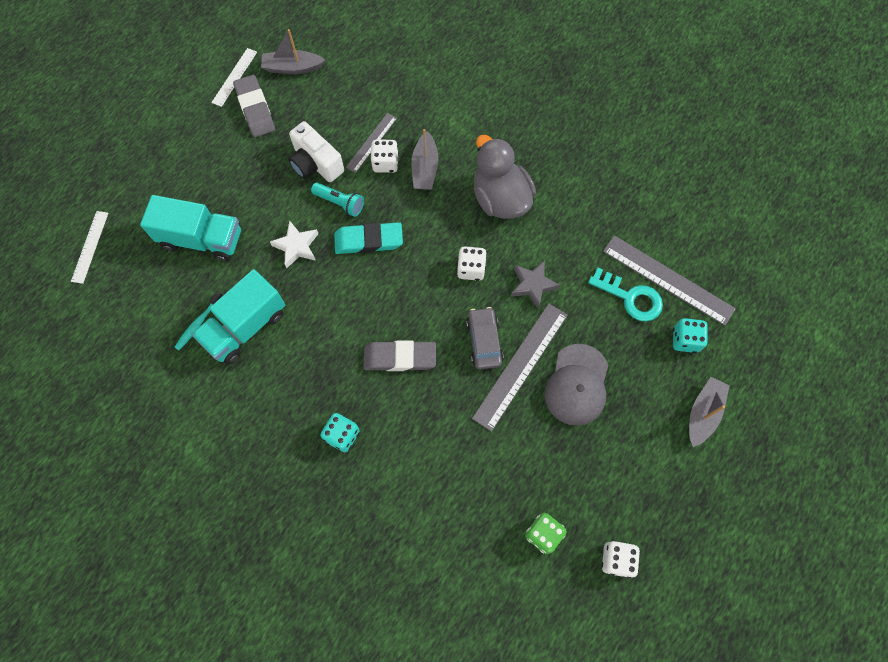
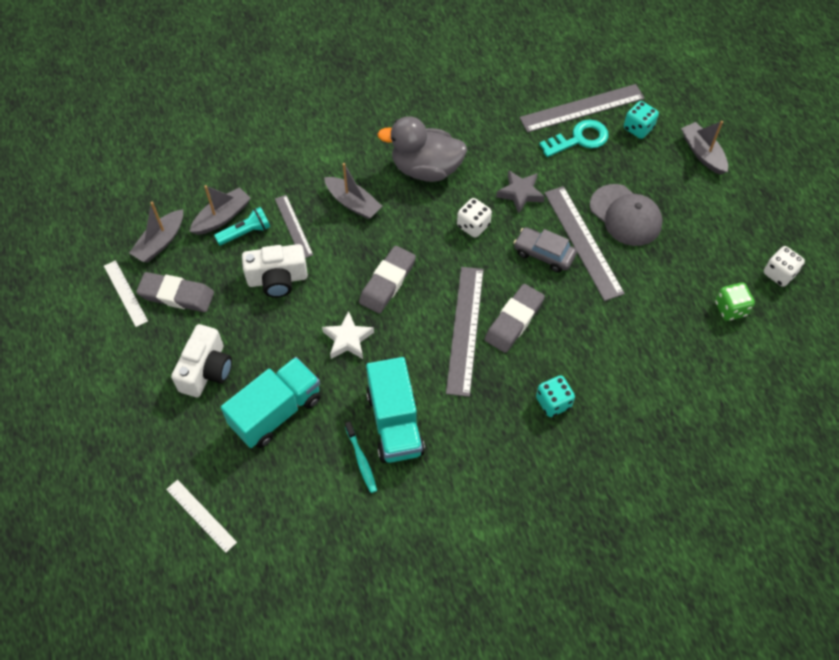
camera: 55 degrees left, 10 degrees down
turquoise flashlight [311,183,364,217] -> turquoise flashlight moved to [214,207,270,246]
turquoise eraser [334,222,403,254] -> grey eraser [359,246,416,314]
white dice [370,140,399,173] -> none
none -> white camera [171,324,232,397]
none -> grey boat [189,185,251,235]
none -> grey ruler [446,267,484,397]

